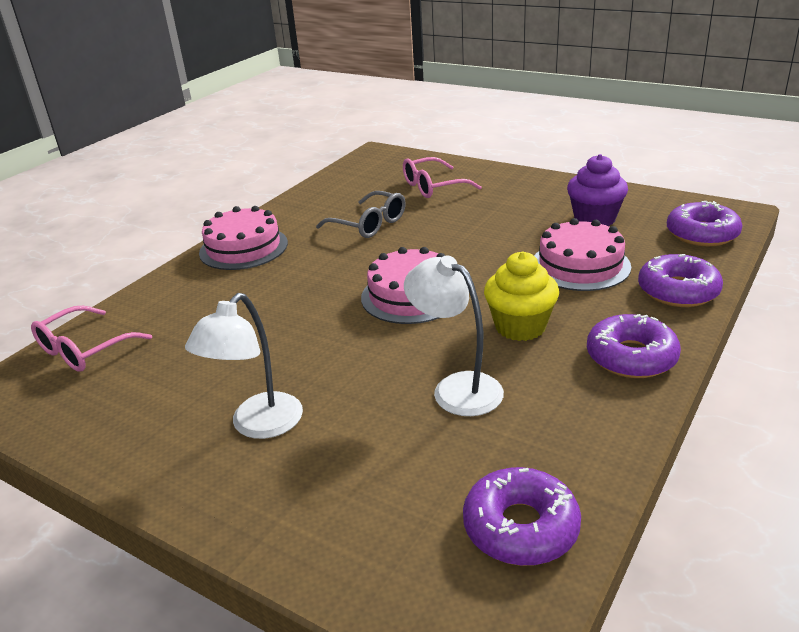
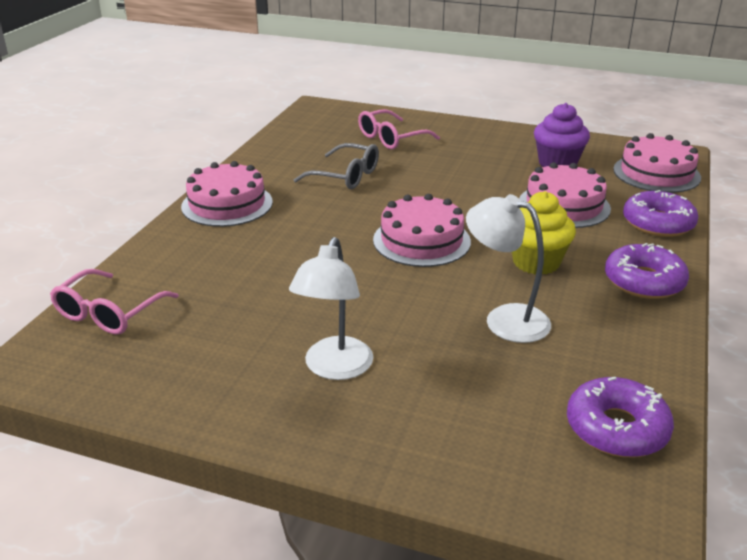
camera: 15 degrees left, 0 degrees up
purple donut [667,201,743,246] -> pink cake [613,133,701,193]

